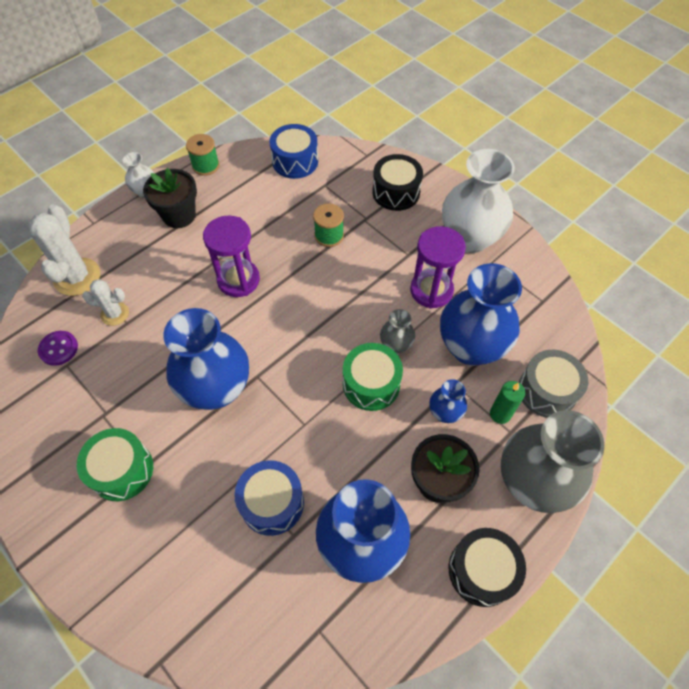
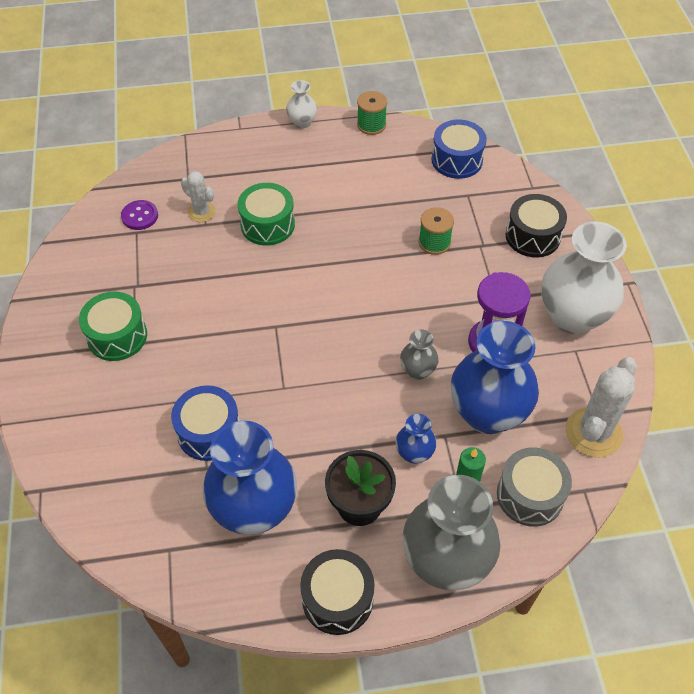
camera: 35 degrees right, 5 degrees down
white cactus [28,204,100,296] -> white cactus moved to [565,357,637,458]
black flower pot [143,168,197,228] -> none
blue vase [164,308,249,410] -> none
purple hourglass [203,216,260,297] -> none
green drum [343,343,403,411] -> green drum moved to [238,183,295,246]

